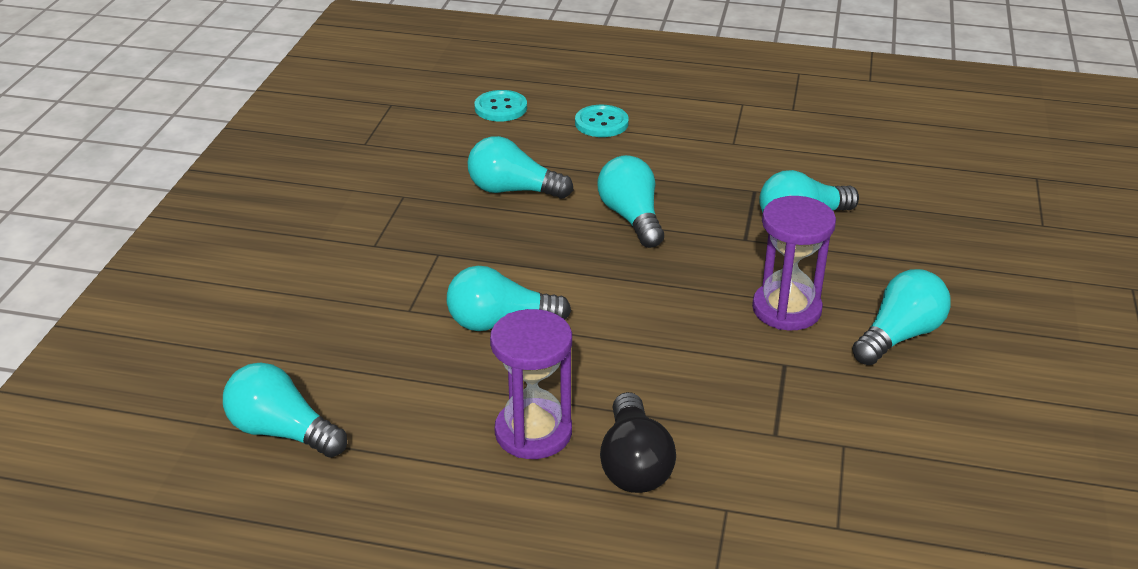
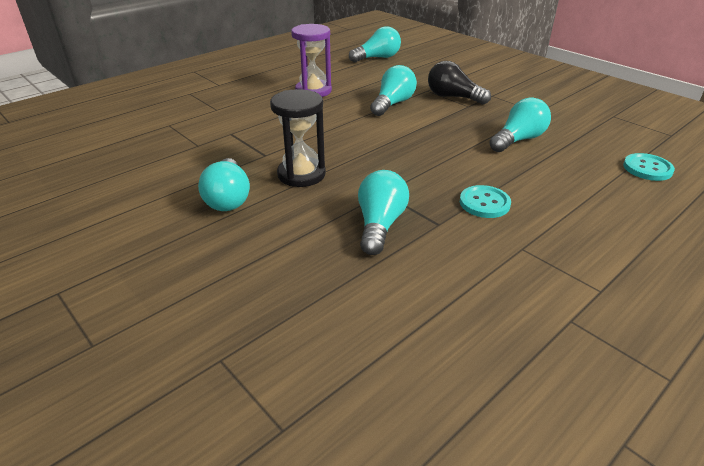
camera: 125 degrees right, 0 degrees up
turquoise button [575,105,629,137] -> turquoise button moved to [460,185,511,218]
turquoise light bulb [598,155,664,248] -> none
black light bulb [600,392,676,493] -> black light bulb moved to [428,61,491,105]
purple hourglass [752,196,836,330] -> black hourglass [270,89,326,187]

